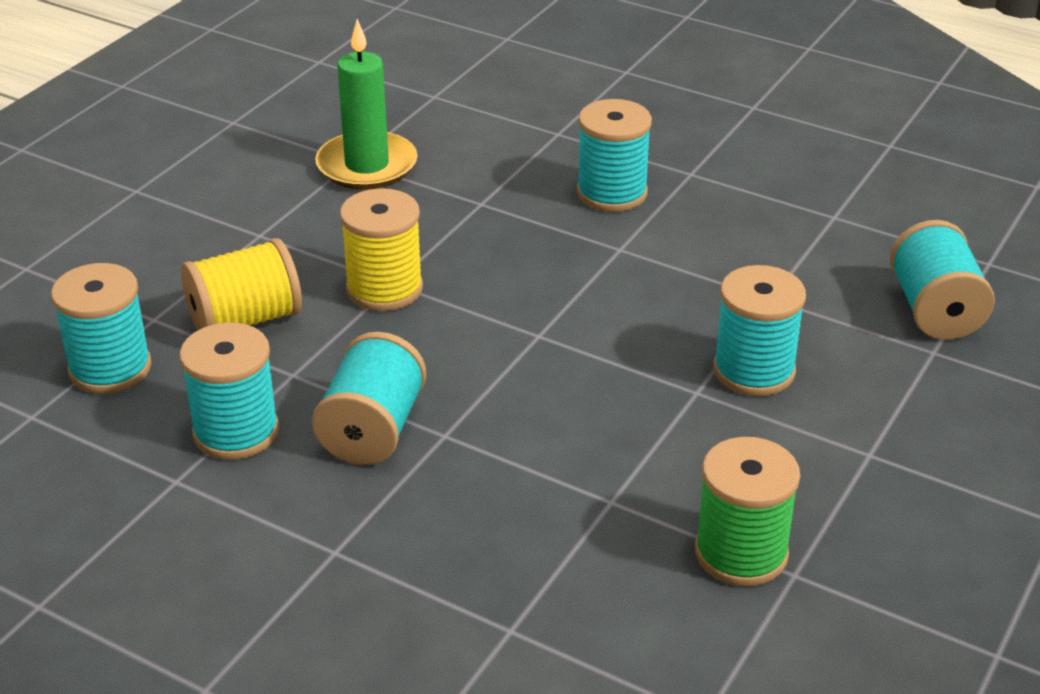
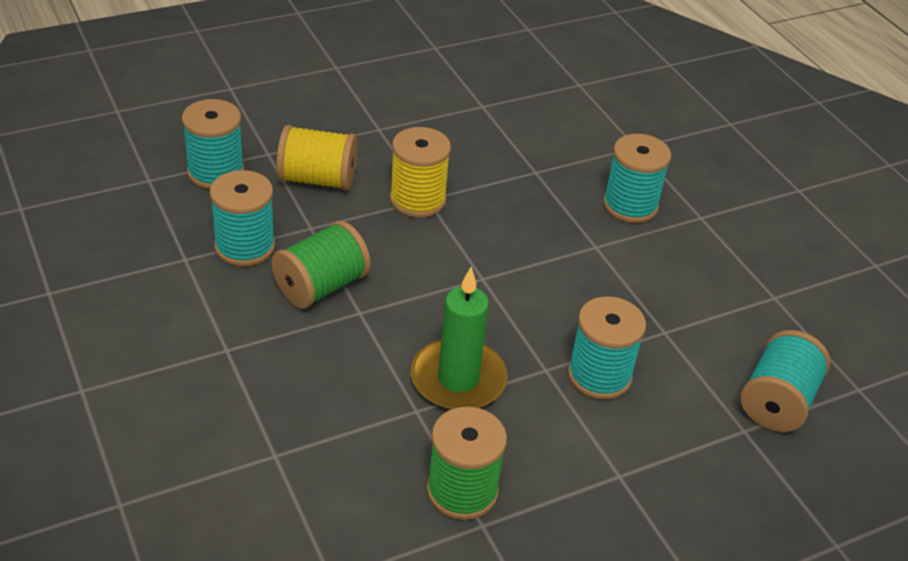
camera: 30 degrees right, 5 degrees up
turquoise spool [312,332,426,465] -> green spool [272,221,371,309]
green candle [315,19,418,190] -> green candle moved to [411,267,508,410]

